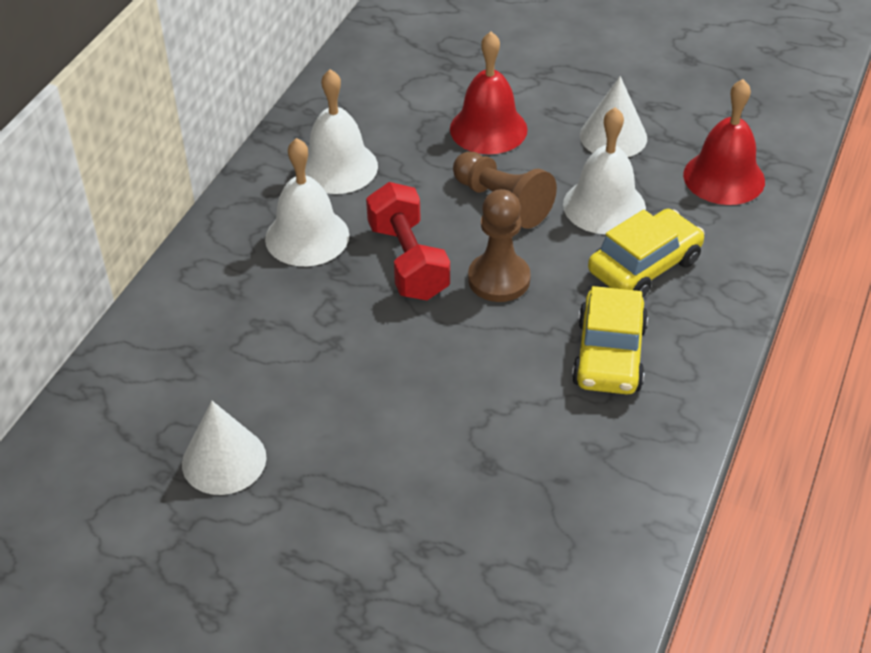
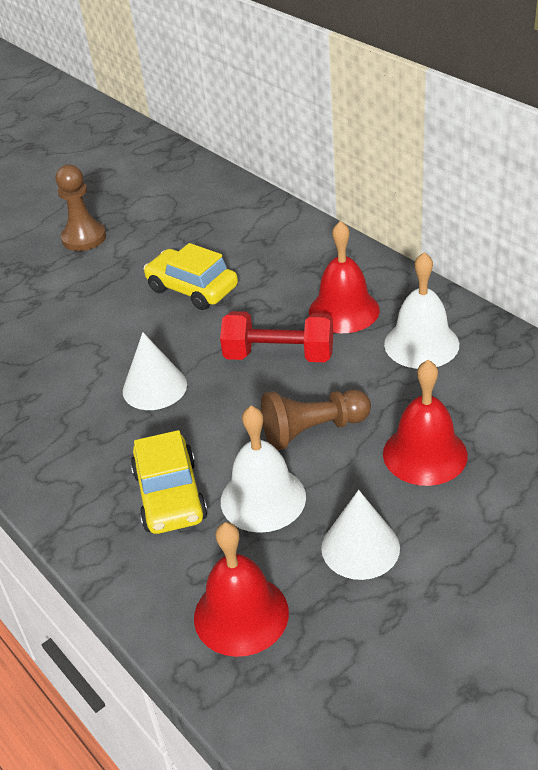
camera: 120 degrees right, 5 degrees down
white cone [182,401,267,495] -> white cone moved to [123,332,187,410]
white bell [265,138,349,266] -> red bell [309,221,380,333]
brown pawn [468,189,531,302] -> brown pawn moved to [55,165,106,251]
yellow car [572,286,648,394] -> yellow car moved to [144,243,238,310]

